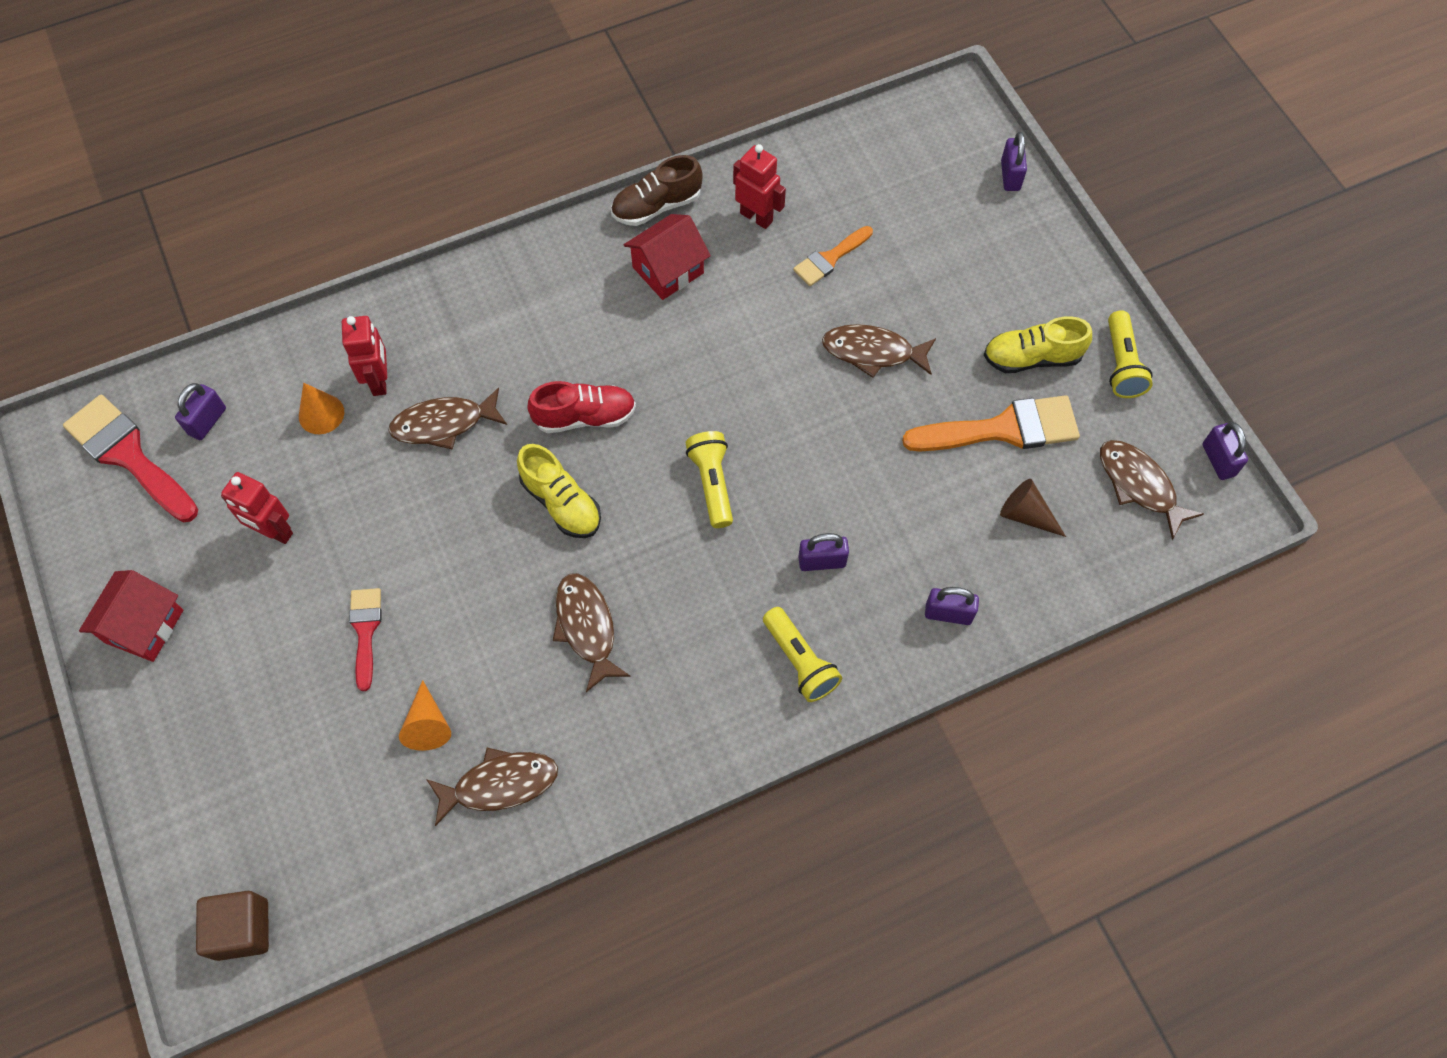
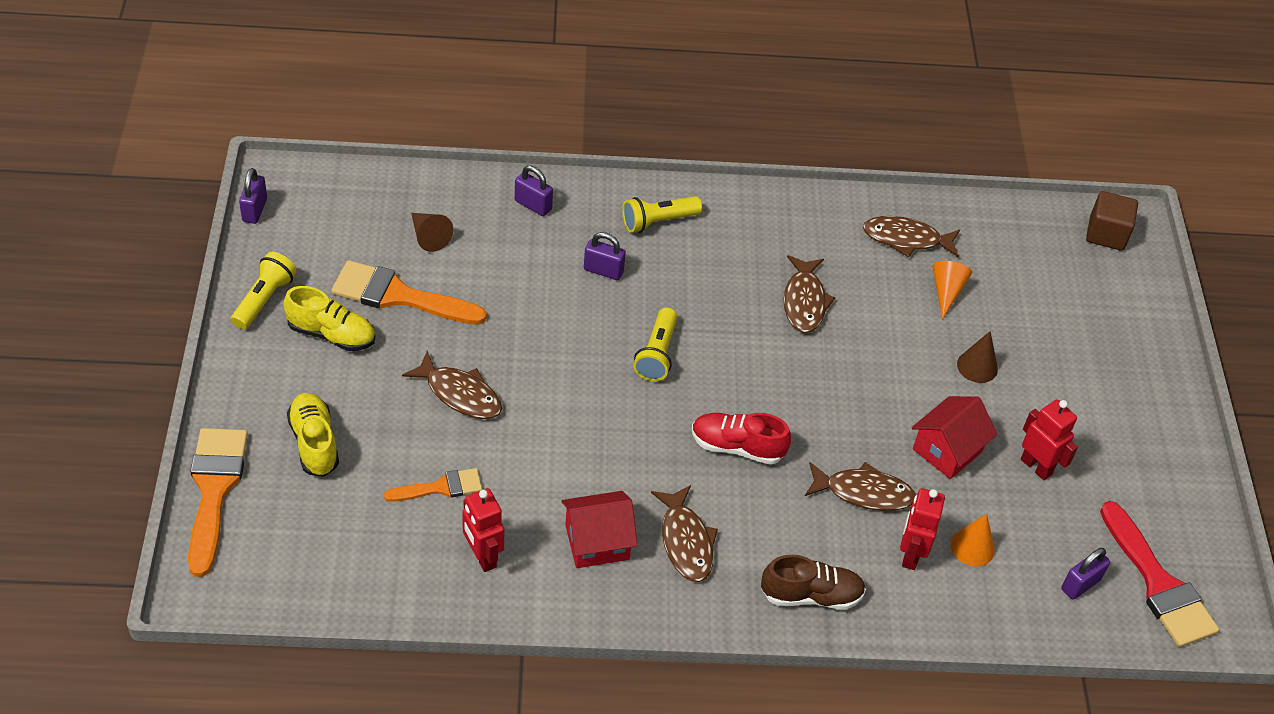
camera: 160 degrees left, 15 degrees down
red house [79,570,183,662] -> red house moved to [912,396,997,479]
red brush [349,588,382,691] -> brown cone [957,331,998,383]
yellow shoe [517,444,601,538] -> yellow shoe moved to [287,393,339,477]
brown shoe [611,155,703,226] -> brown shoe moved to [761,555,866,610]
yellow flashlight [763,607,842,702] -> yellow flashlight turned 105 degrees counterclockwise [622,196,702,233]
purple padlock [1001,132,1027,191] -> orange brush [188,428,248,577]
brown fish [1100,440,1204,540] -> brown fish moved to [651,485,718,582]

